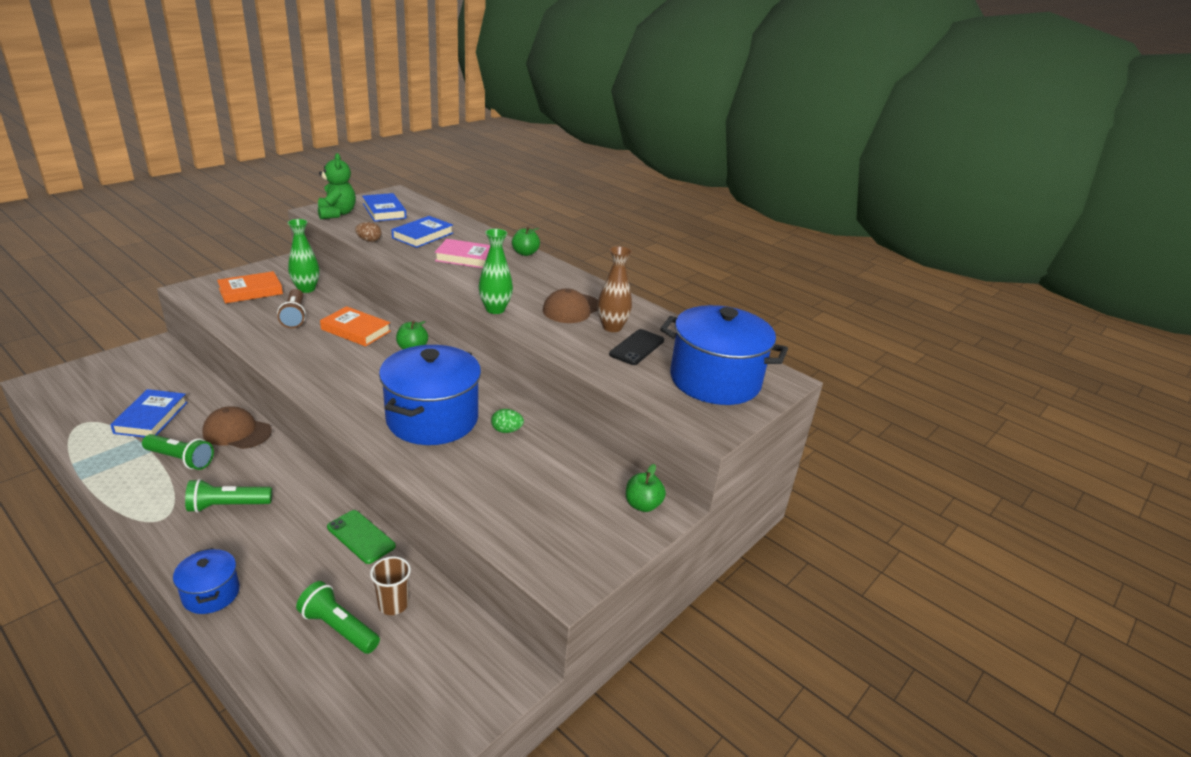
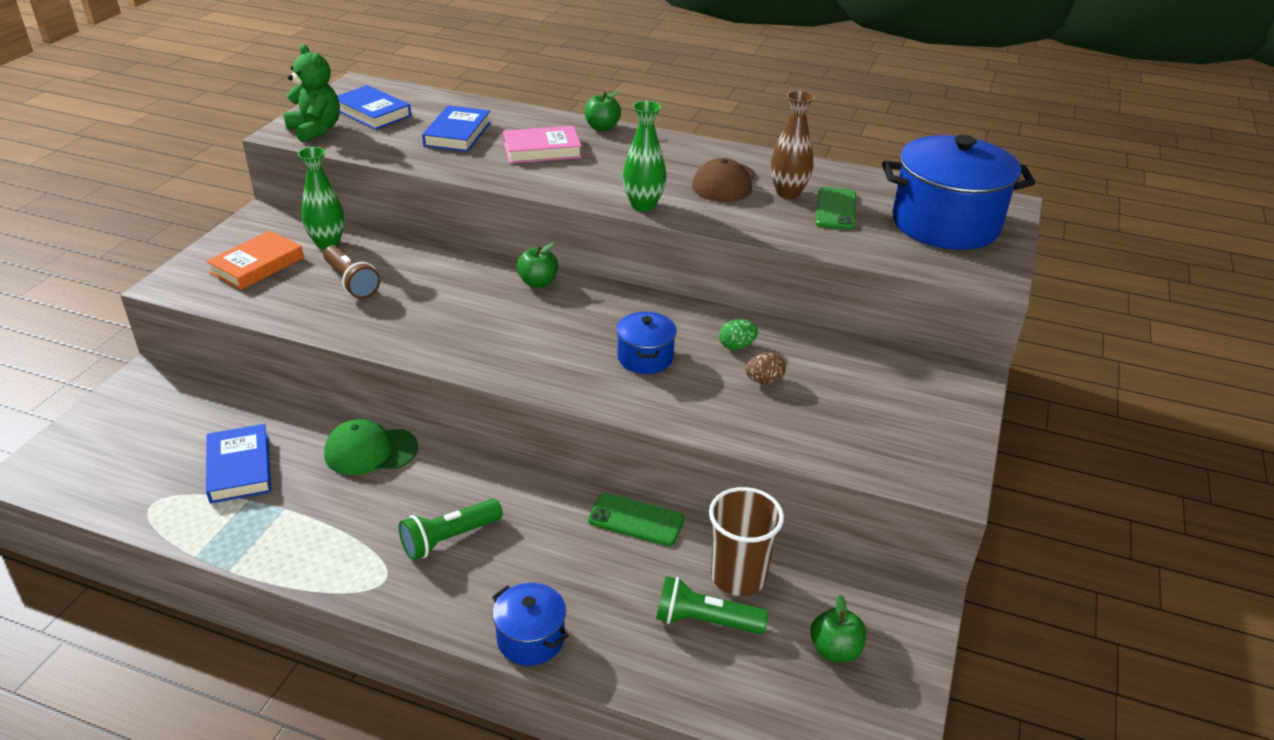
camera: 20 degrees left, 5 degrees up
green flashlight [142,434,214,470] -> none
brown cap [202,406,272,449] -> green cap [324,419,418,475]
orange book [320,306,391,347] -> none
brown egg [355,222,382,242] -> brown egg moved to [745,352,786,384]
brown cup [370,556,411,615] -> brown cup [709,487,784,596], size x1.55
blue pot [379,345,481,445] -> blue pot [616,312,677,374], size x0.49
black phone [609,329,664,365] -> green phone [816,187,856,230]
green apple [626,464,666,512] -> green apple moved to [810,594,866,662]

